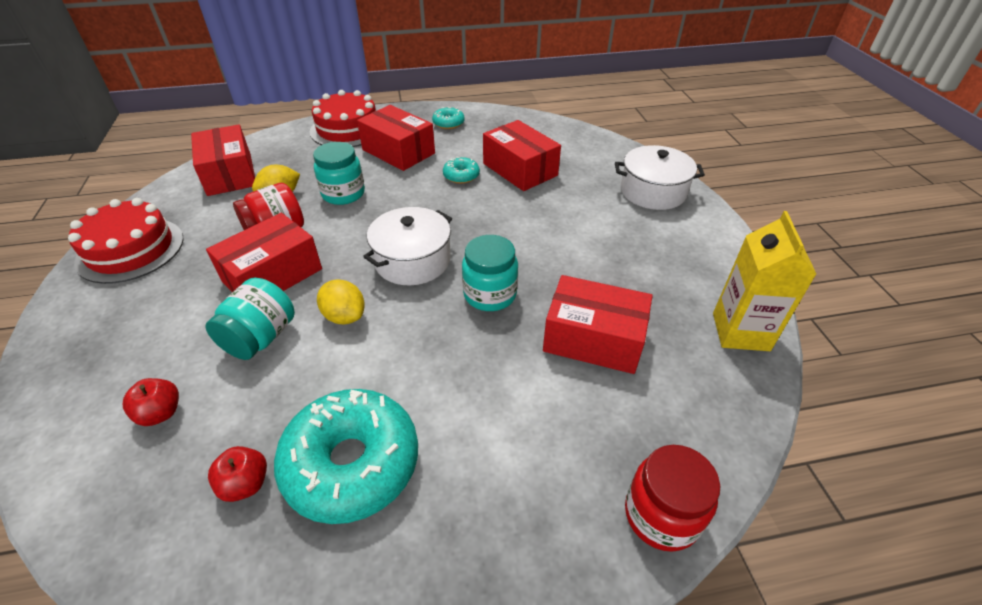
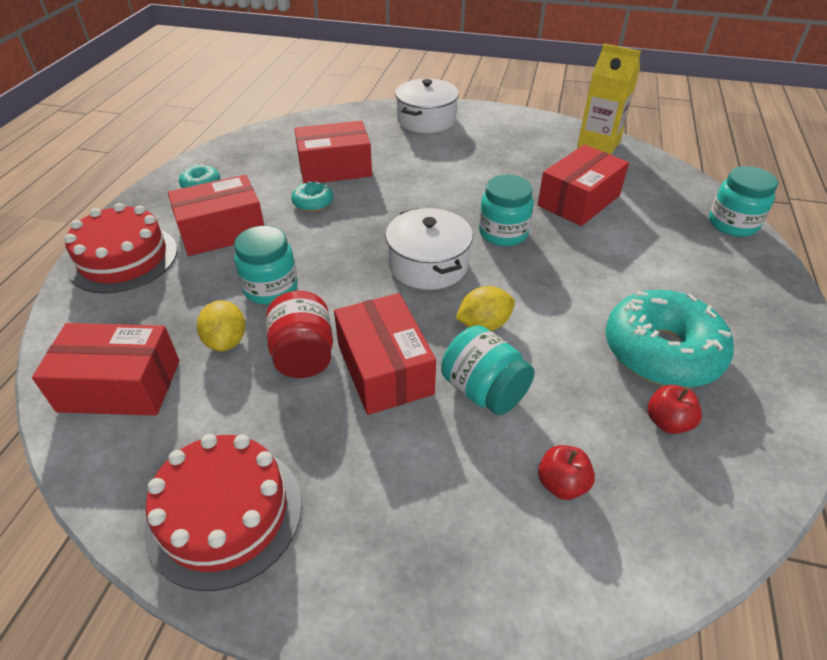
camera: 65 degrees left, 0 degrees up
red jar [625,445,720,552] -> turquoise jar [709,166,778,237]

